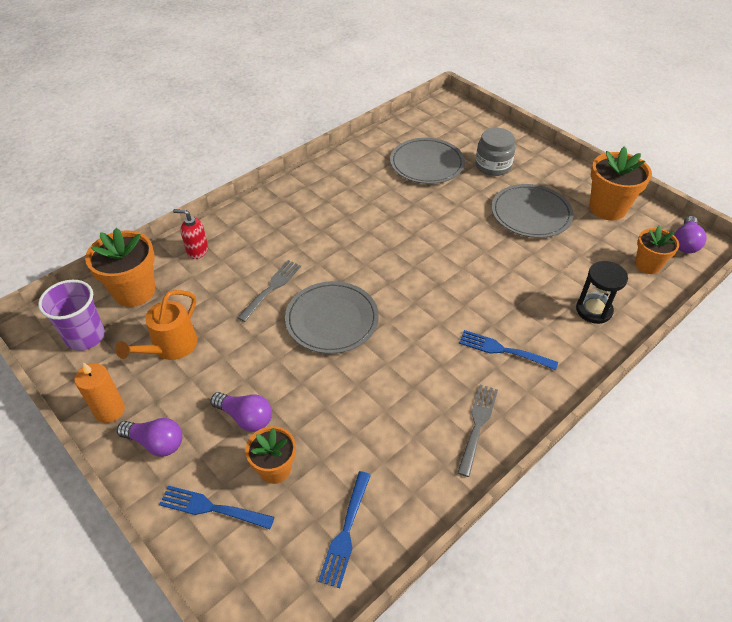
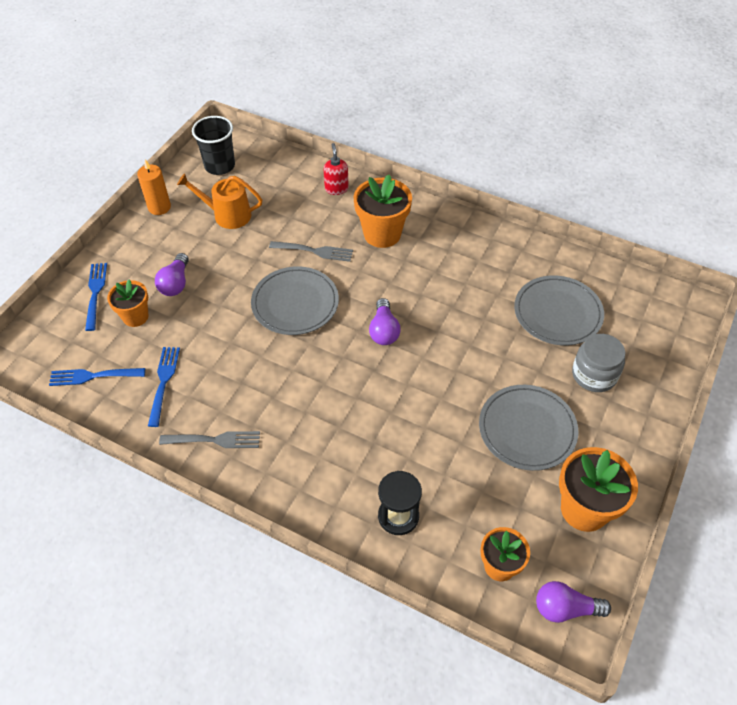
camera: 70 degrees right, 5 degrees up
purple cup [38,280,105,351] -> black cup [192,116,235,175]
orange flower pot [85,228,155,307] -> orange flower pot moved to [354,175,412,248]
purple light bulb [117,418,182,457] -> purple light bulb moved to [369,298,401,345]
blue fork [459,330,558,370] -> blue fork moved to [148,347,180,427]

